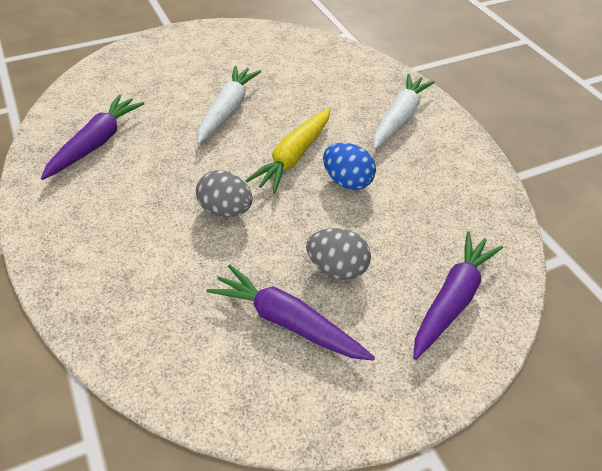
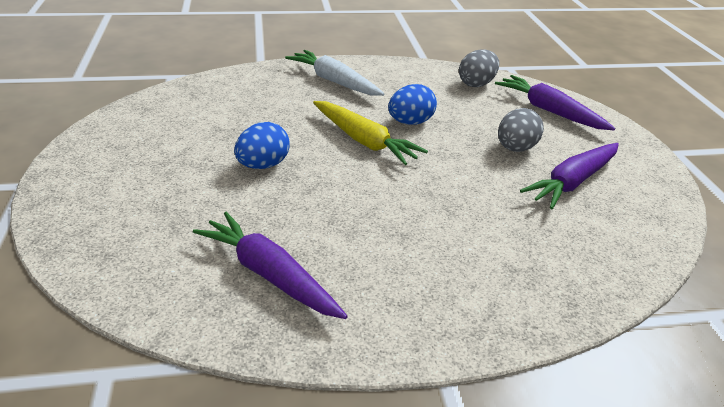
camera: 75 degrees left, 10 degrees down
grey egg [196,170,253,217] -> grey egg moved to [459,49,499,87]
white carrot [197,65,261,144] -> blue egg [234,122,290,169]

